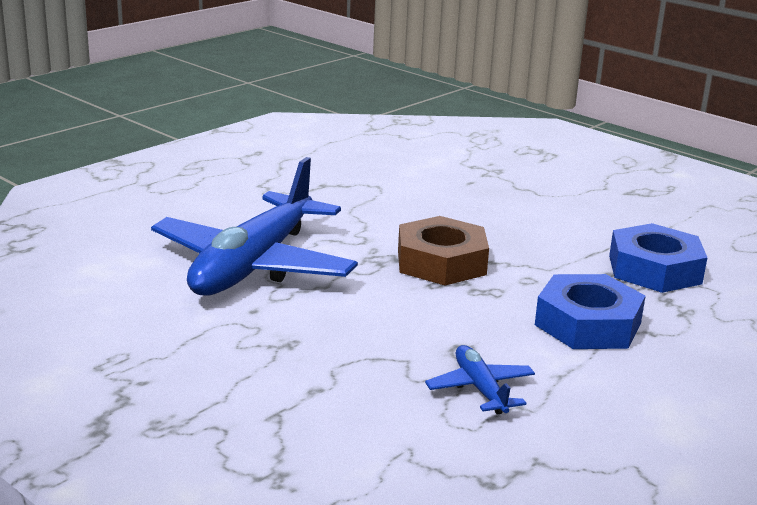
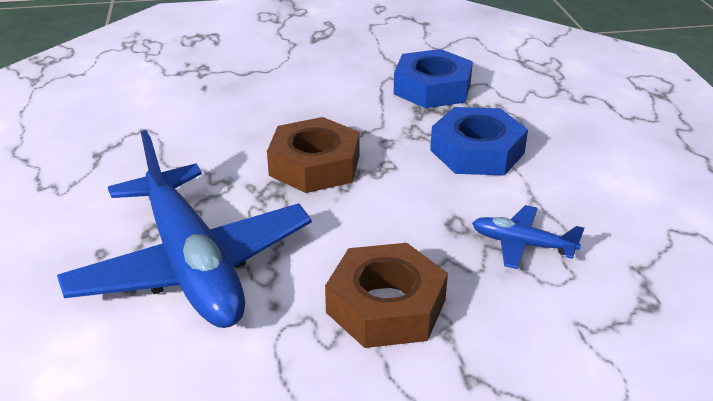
camera: 50 degrees left, 10 degrees up
none -> brown nut [325,243,448,348]

